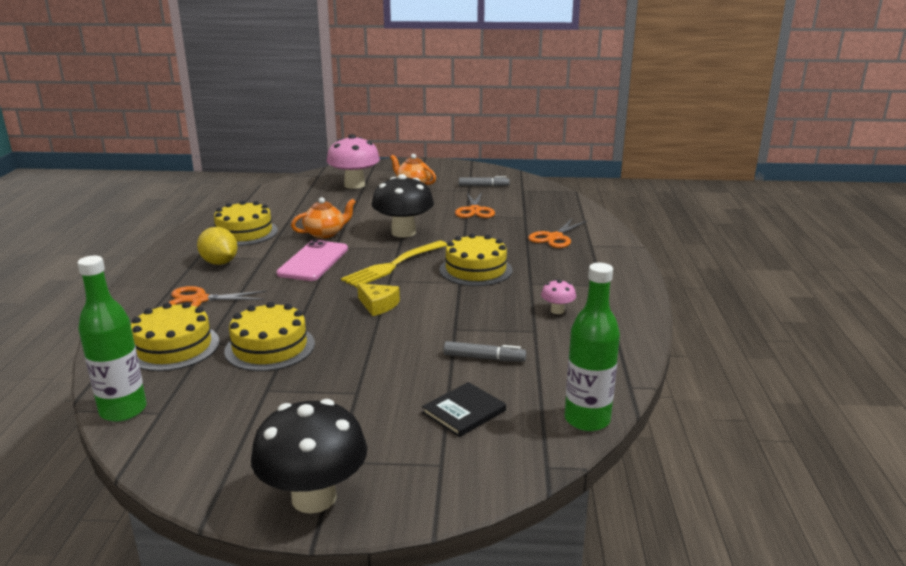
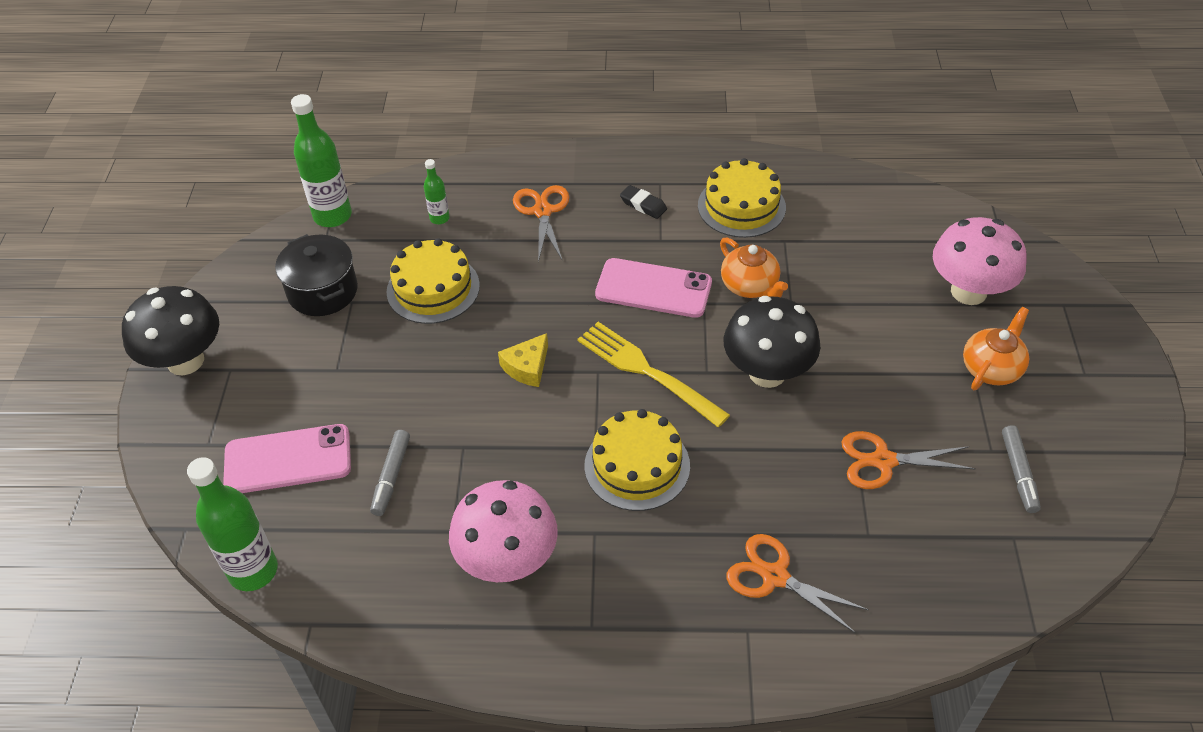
camera: 90 degrees right, 25 degrees up
yellow cake [131,302,220,371] -> green bottle [424,159,450,224]
yellow lemon [197,227,238,265] -> black eraser [620,185,667,219]
black book [422,382,506,437] -> pink phone [223,424,351,493]
pink mushroom [541,279,576,314] -> pink mushroom [449,480,558,582], size x2.19
none -> black pot [275,234,358,316]

